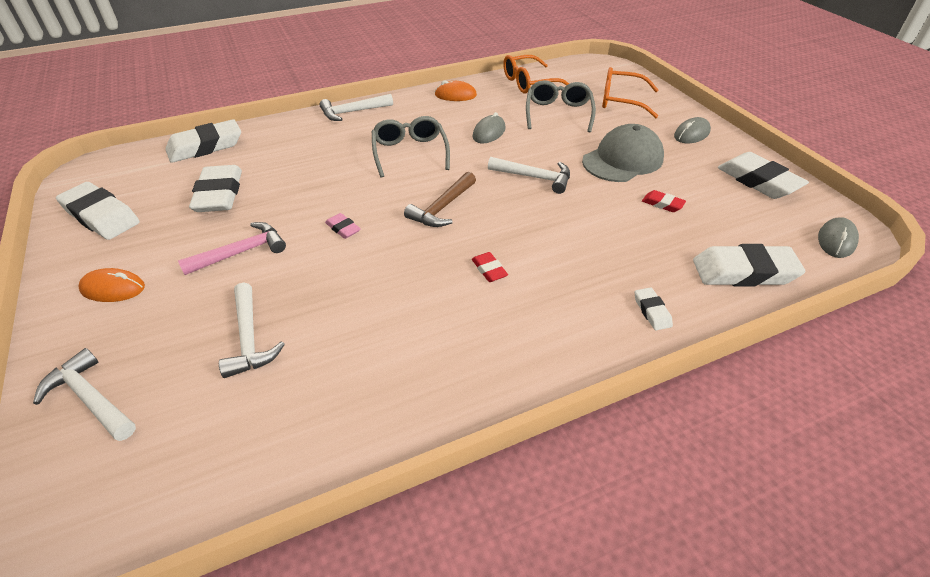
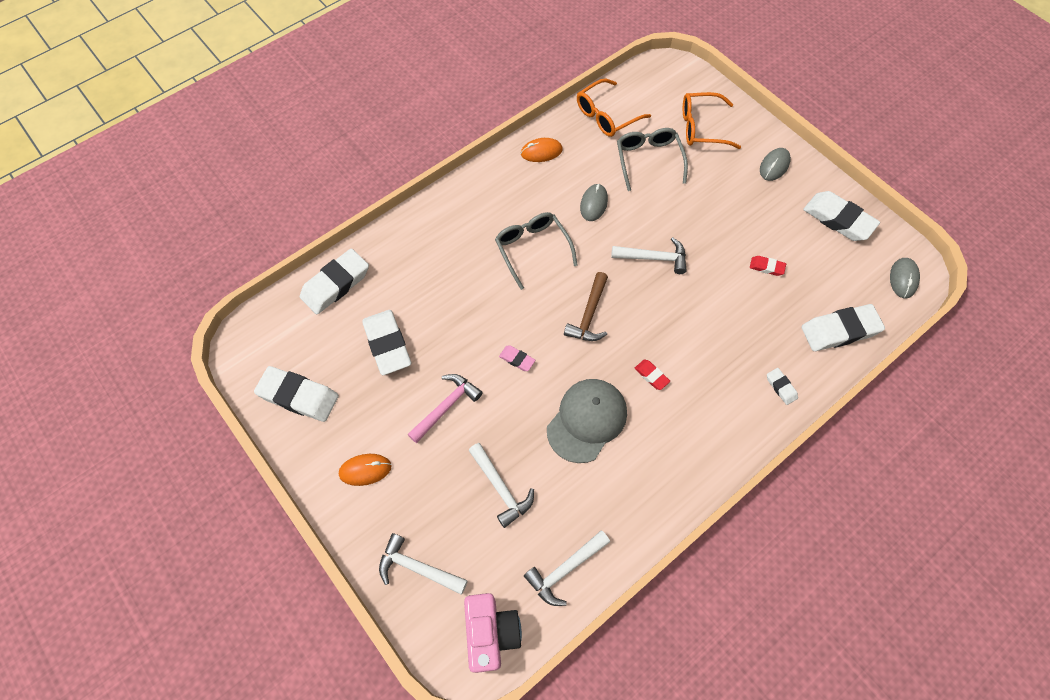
camera: 15 degrees left, 20 degrees up
white hammer [320,94,393,121] -> white hammer moved to [524,531,610,606]
grey cap [582,124,664,182] -> grey cap moved to [547,379,627,463]
none -> pink camera [464,593,522,673]

